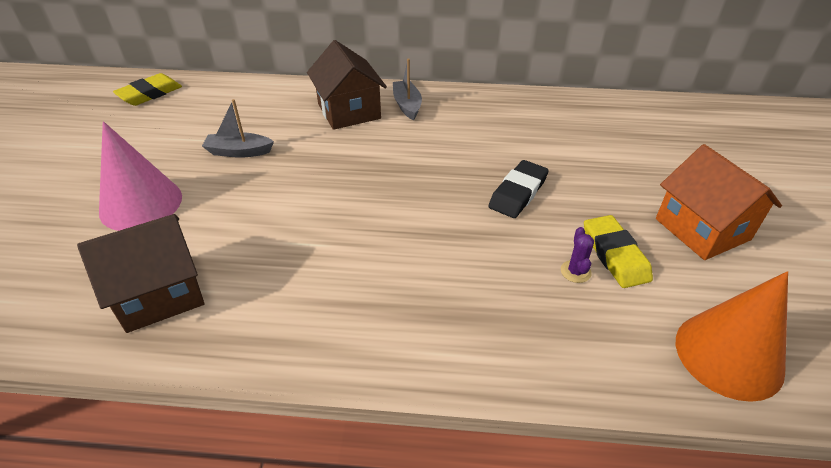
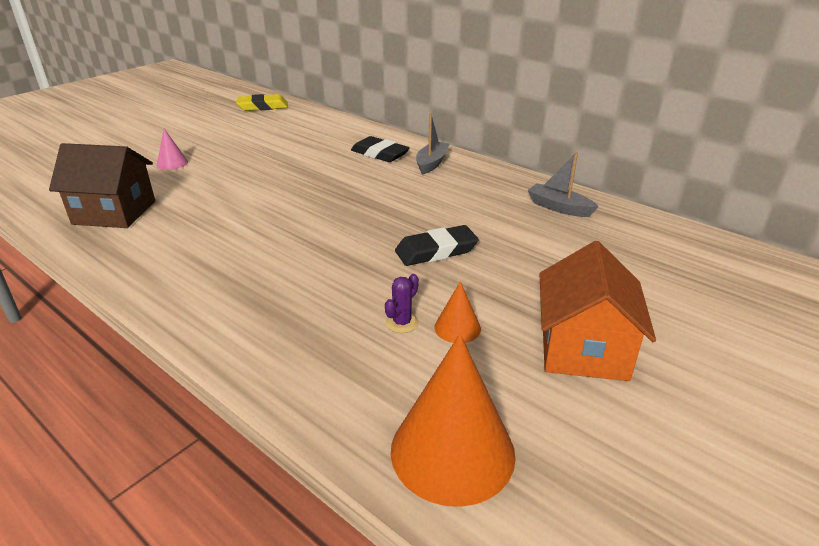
camera: 35 degrees right, 10 degrees down
pink cone [99,121,182,231] -> pink cone [157,129,188,170], size x0.47
grey boat [202,99,274,158] -> grey boat moved to [527,152,599,217]
brown house [307,40,387,130] -> black eraser [351,136,410,162]
yellow eraser [584,215,653,288] -> orange cone [434,281,481,343]

